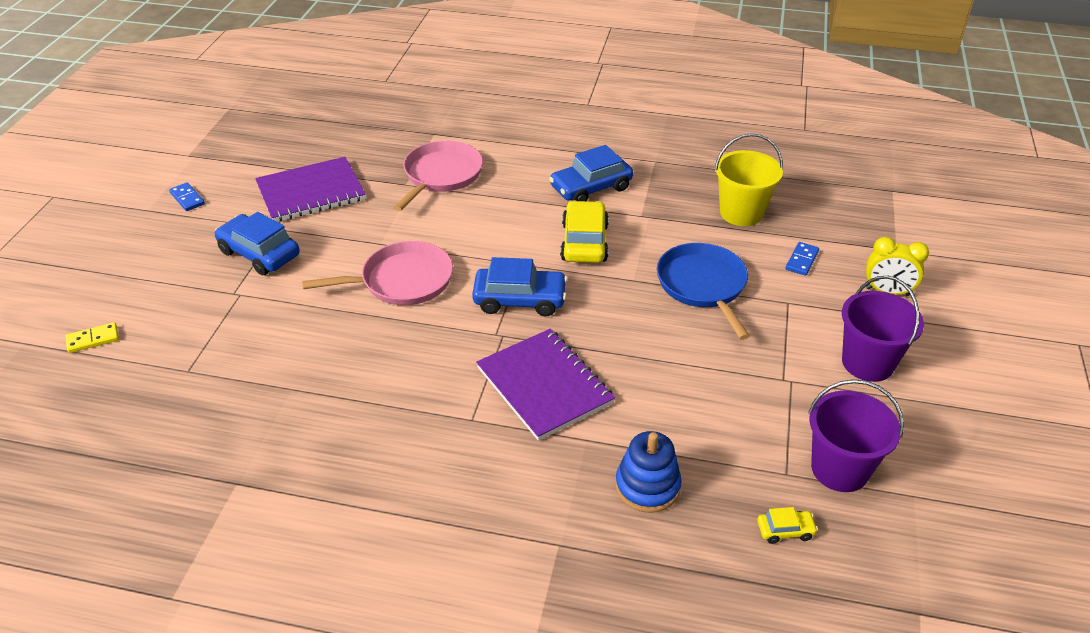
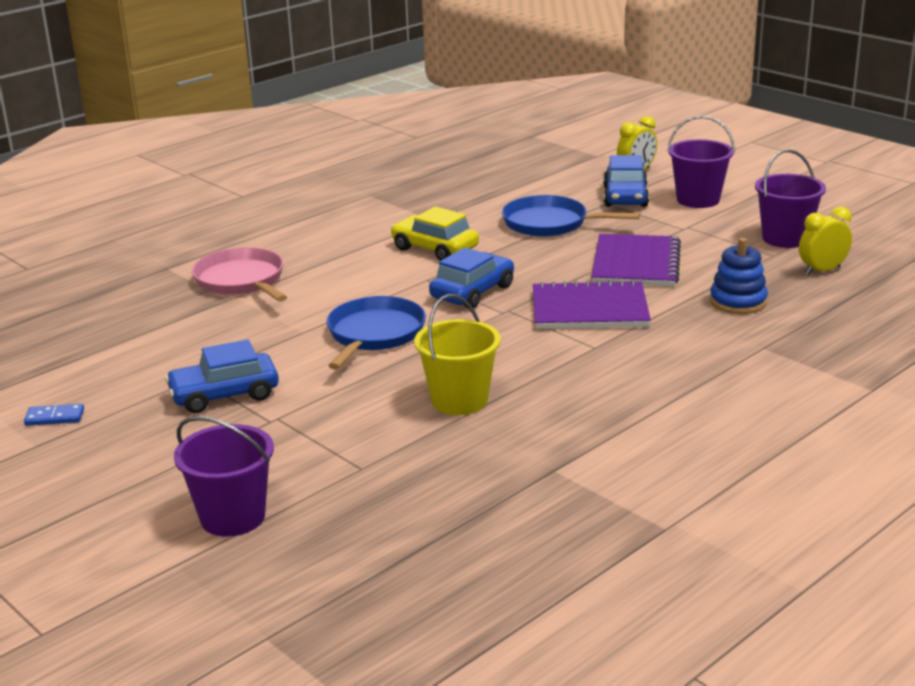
camera: 55 degrees left, 15 degrees down
yellow domino [66,322,119,353] -> purple bucket [174,416,274,537]
purple notebook [255,157,366,222] -> purple notebook moved to [592,234,681,286]
pink pan [302,241,453,305] -> blue pan [327,296,426,370]
blue car [549,145,633,201] -> blue car moved to [603,155,649,207]
yellow bucket [715,133,783,226] -> yellow bucket moved to [414,294,501,415]
yellow car [757,507,818,544] -> yellow clock [799,207,852,275]
blue domino [785,242,819,276] -> none

